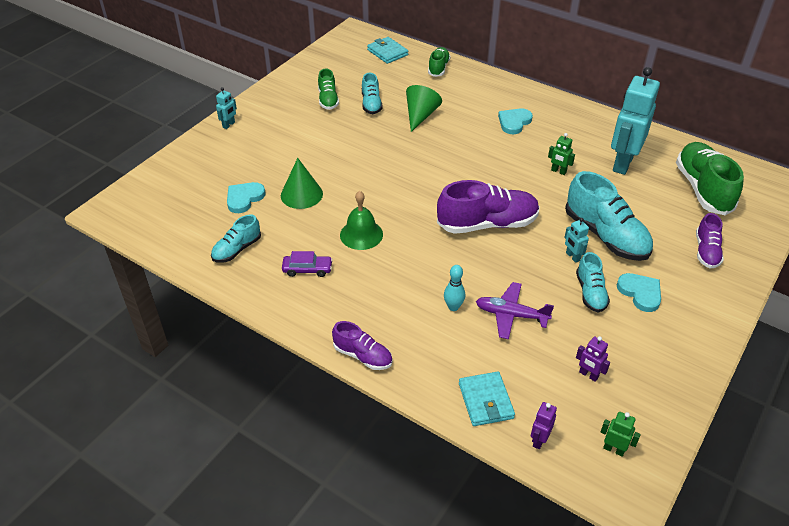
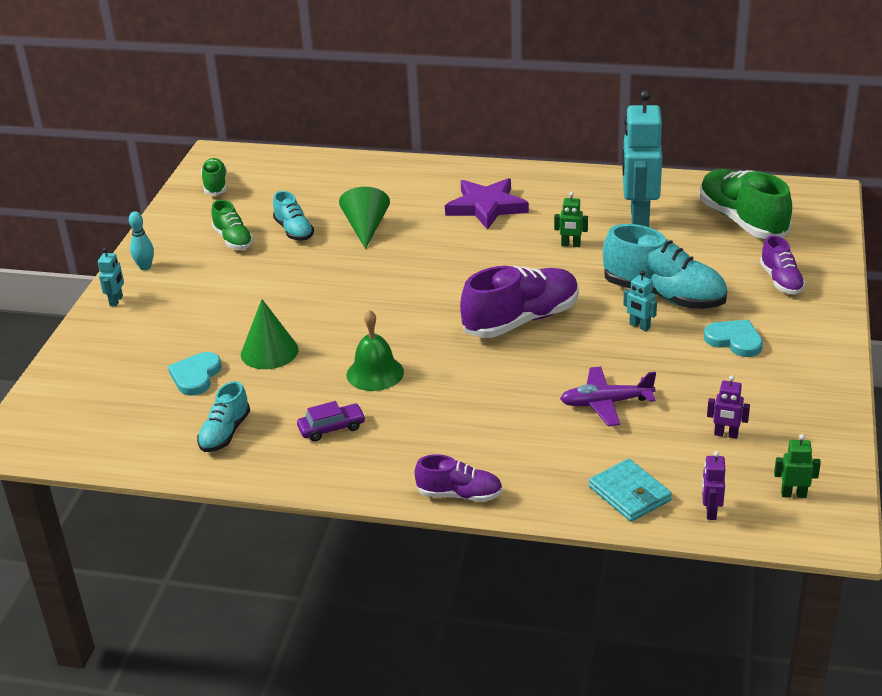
camera: 20 degrees left, 10 degrees down
turquoise wallet [367,37,408,64] -> none
green shoe [428,47,450,77] -> green shoe moved to [201,158,227,195]
turquoise bowling pin [444,265,465,311] -> turquoise bowling pin moved to [129,211,154,270]
turquoise heart [498,108,533,134] -> purple star [445,178,529,230]
turquoise shoe [576,252,610,313] -> none

